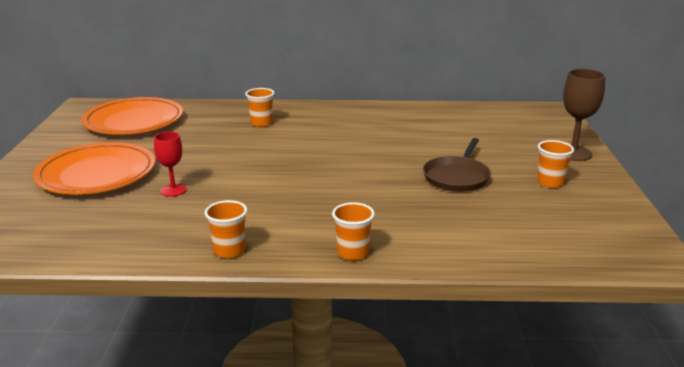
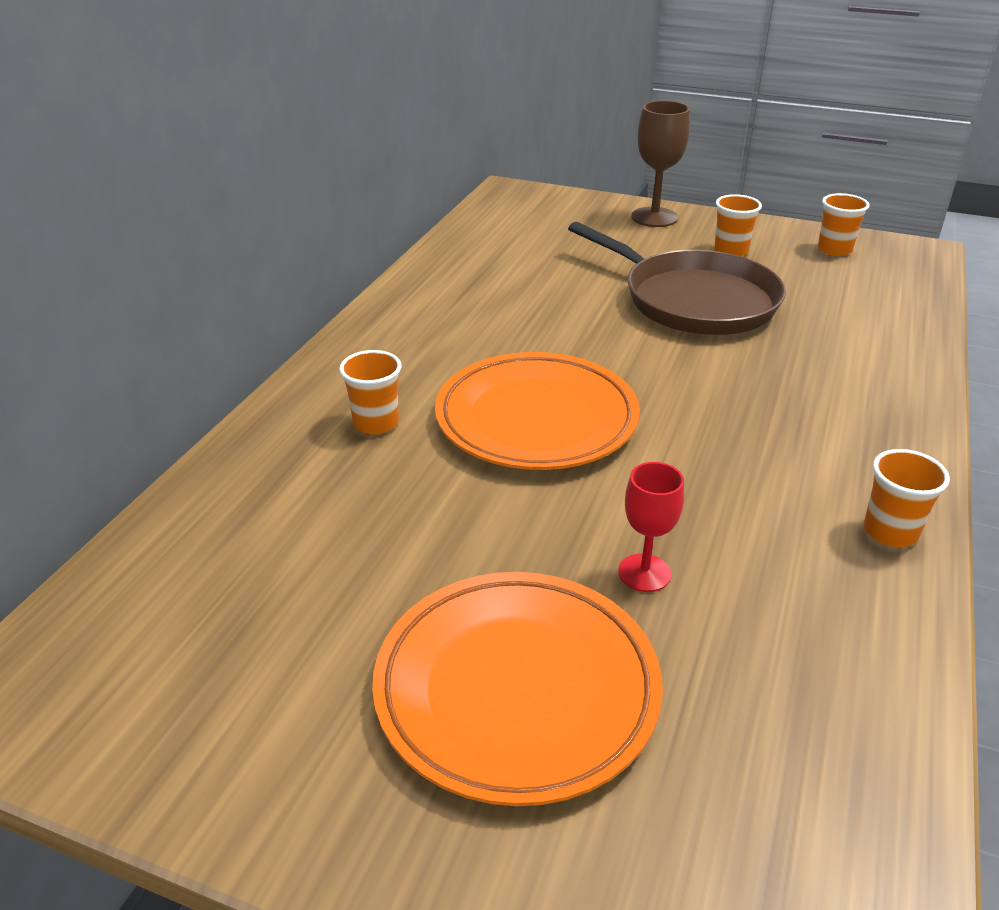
camera: 70 degrees left, 10 degrees up
orange plate [82,97,183,135] -> orange plate moved to [435,352,640,470]
orange cup [332,202,375,261] -> orange cup moved to [818,193,870,256]
brown pan [423,138,491,192] -> brown pan [568,222,786,335], size x1.61

